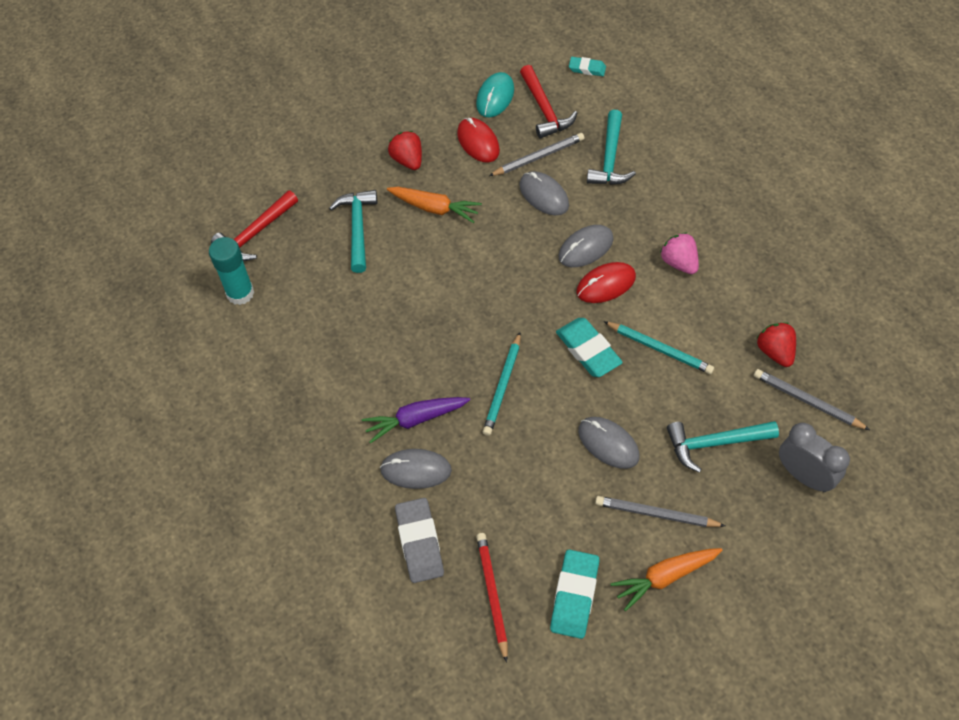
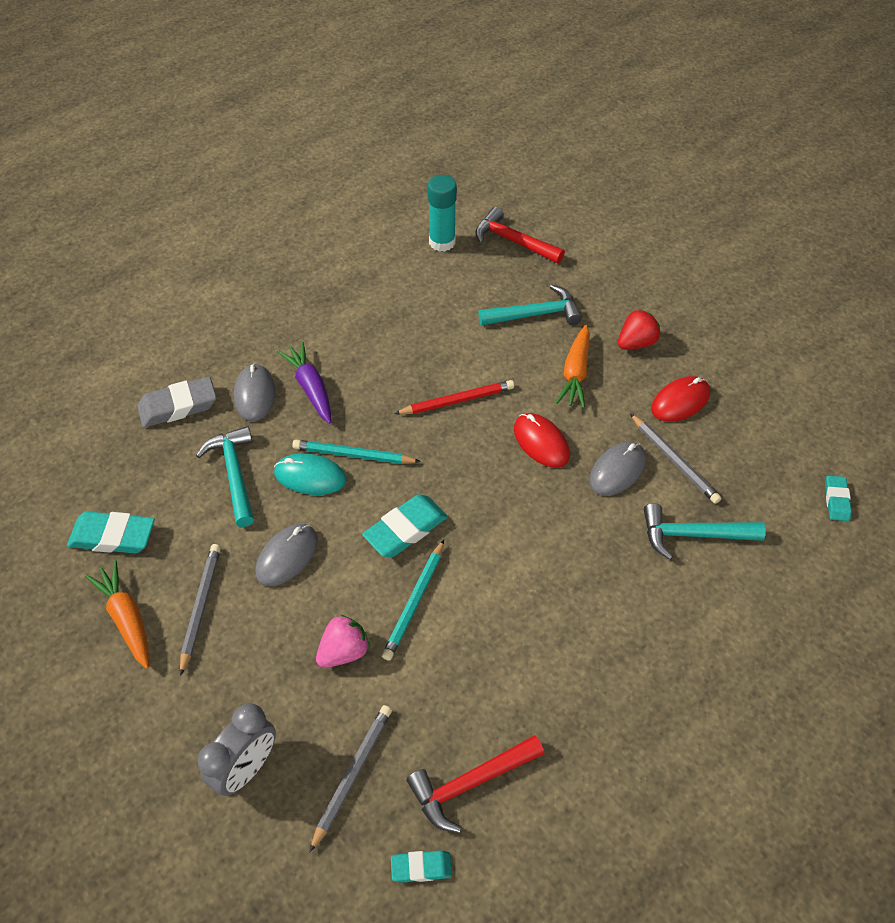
camera: 80 degrees right, 5 degrees down
turquoise mouse [476,72,514,117] -> turquoise mouse moved to [274,453,346,495]
red pencil [476,533,508,663] -> red pencil moved to [394,380,514,414]
red hammer [520,65,577,139] -> red hammer moved to [406,735,544,833]
grey mouse [558,225,613,267] -> none
red mouse [576,262,636,303] -> red mouse moved to [514,413,570,468]
pink strawberry [660,233,699,274] -> pink strawberry moved to [316,615,370,668]
turquoise hammer [667,421,779,473] -> turquoise hammer moved to [196,426,254,527]
red strawberry [757,322,796,367] -> none
none -> turquoise eraser [391,850,452,883]

